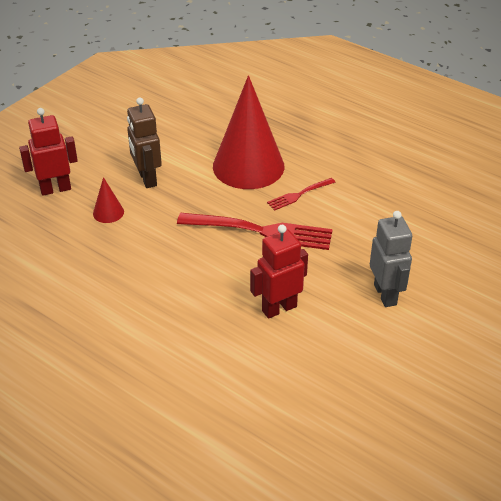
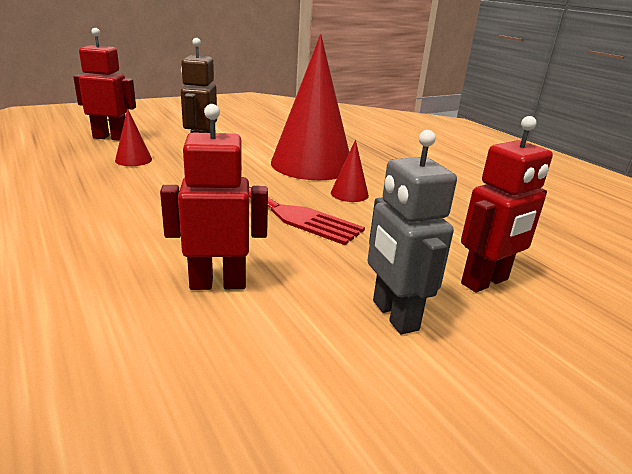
camera: 20 degrees right, 15 degrees down
red fork [267,178,335,211] -> red cone [331,140,369,202]
grey robot [370,211,412,307] -> grey robot turned 150 degrees clockwise [368,130,457,334]
none -> red robot [461,116,553,293]

